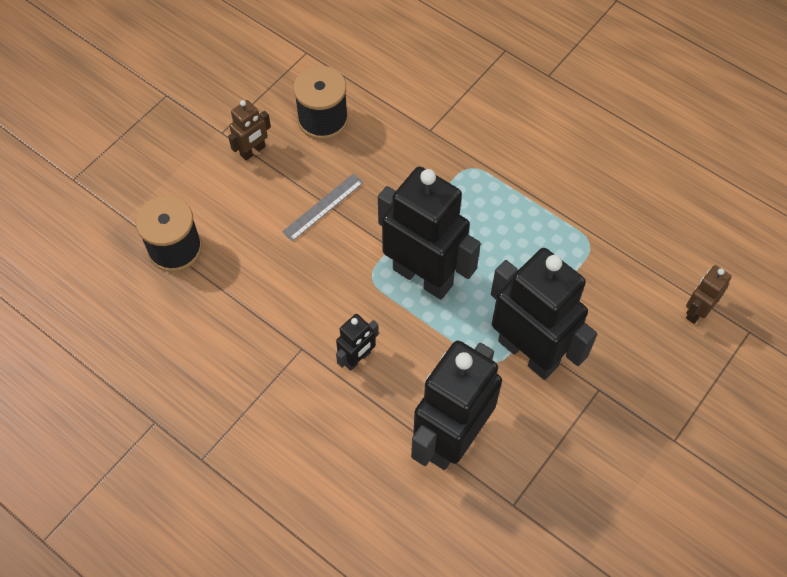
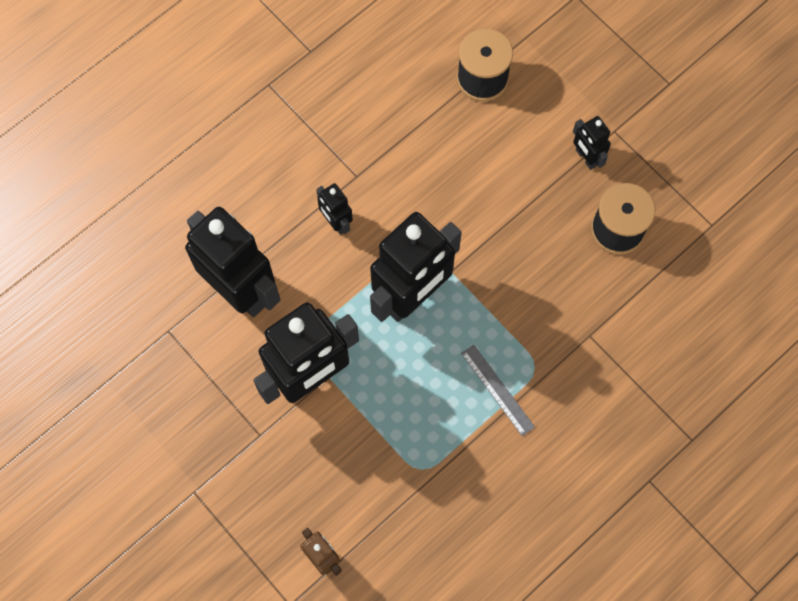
camera: 100 degrees right, 10 degrees up
brown robot [228,100,271,161] -> black robot [573,116,611,170]
grey ruler [282,174,364,241] -> grey ruler moved to [461,345,535,436]

